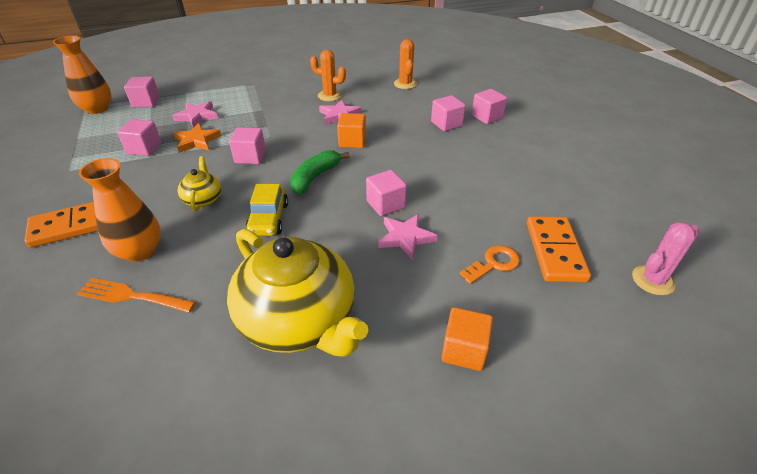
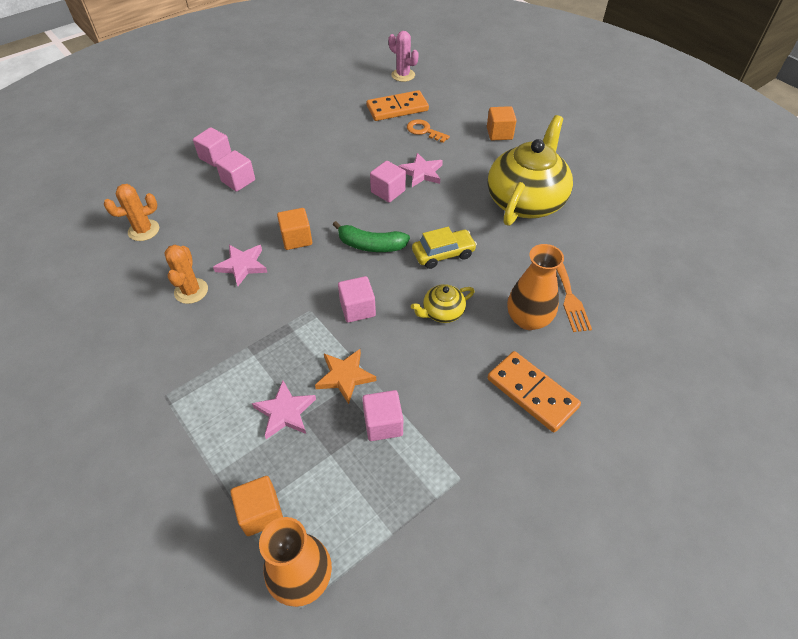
camera: 110 degrees left, 10 degrees up
pink cube [124,77,160,107] -> orange cube [230,476,283,536]

